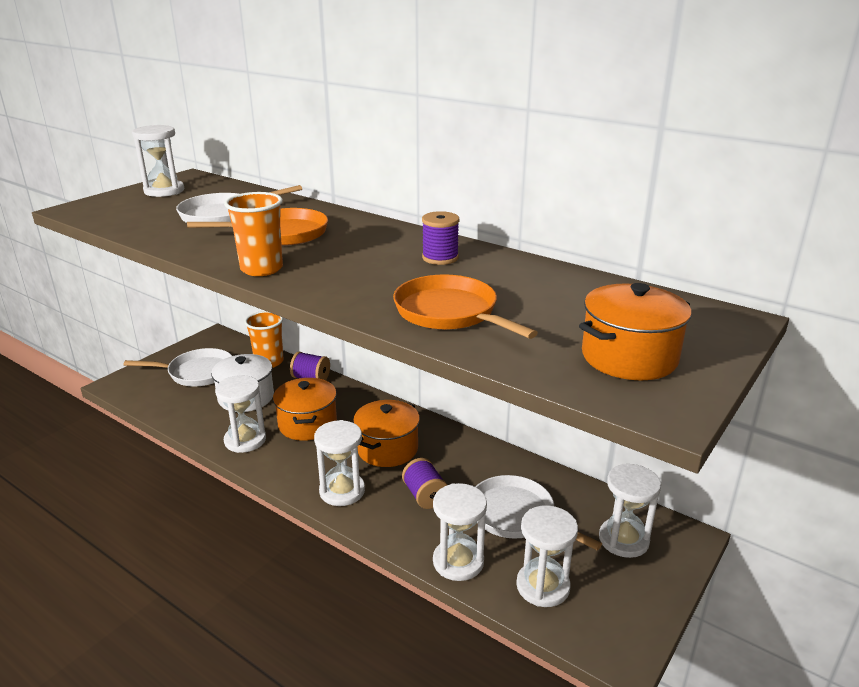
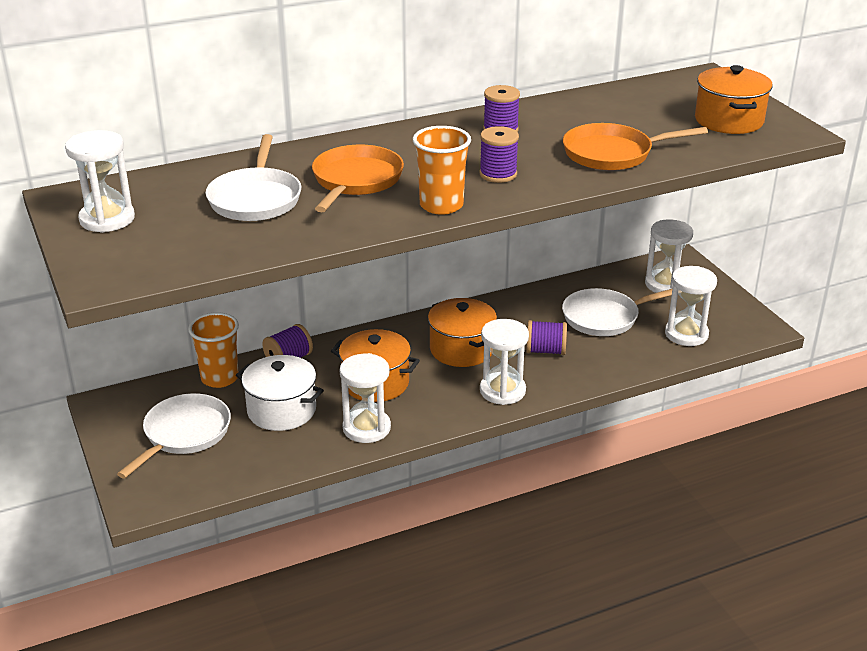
camera: 60 degrees left, 5 degrees up
white hourglass [433,483,487,581] -> none
none -> purple spool [480,126,519,183]

